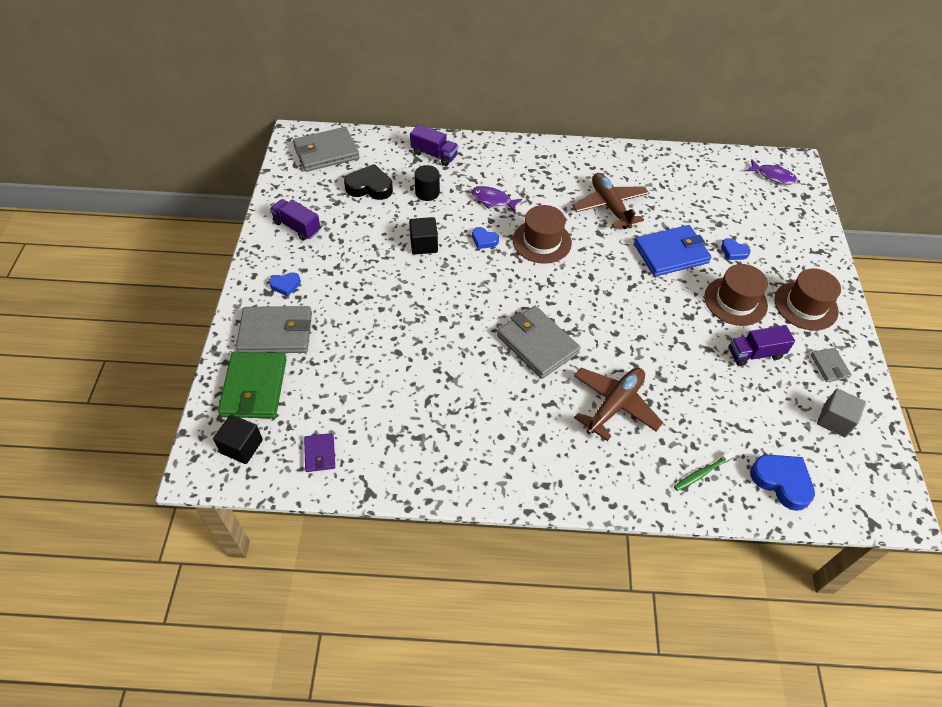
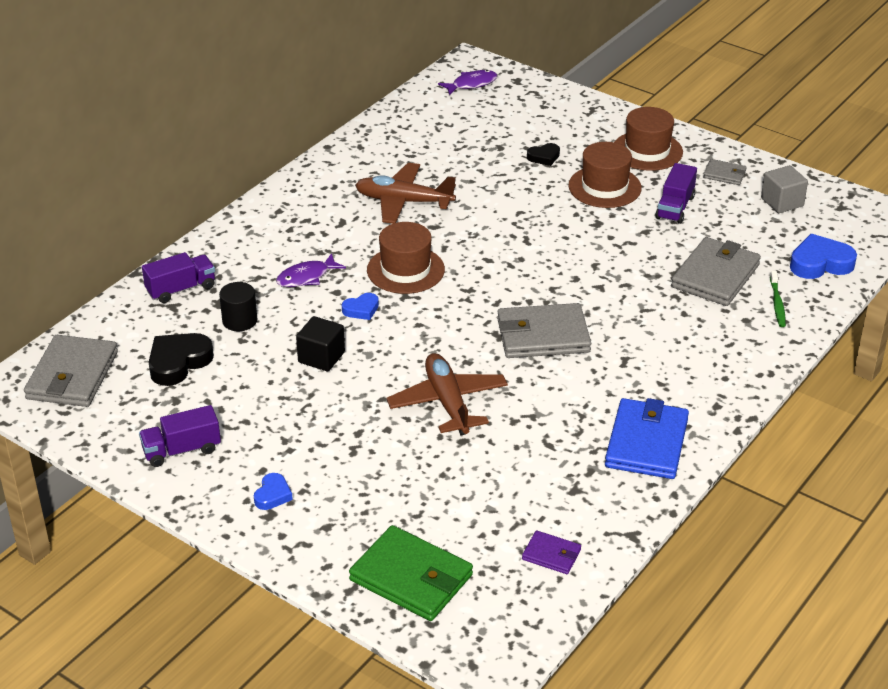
camera: 55 degrees left, 15 degrees down
black cube [213,414,263,464] -> none
grey wallet [236,306,312,353] -> grey wallet moved to [671,237,761,306]
brown plane [574,368,663,441] -> brown plane moved to [386,353,508,435]
blue wallet [634,225,711,277] -> blue wallet moved to [605,398,689,479]
blue heart [721,238,751,260] -> black heart [527,143,560,166]

